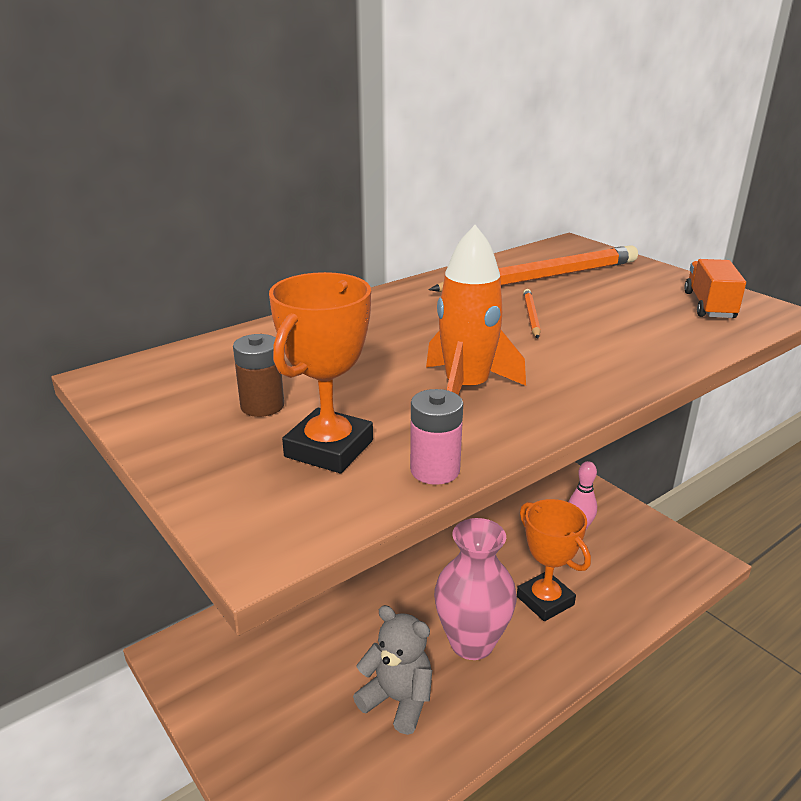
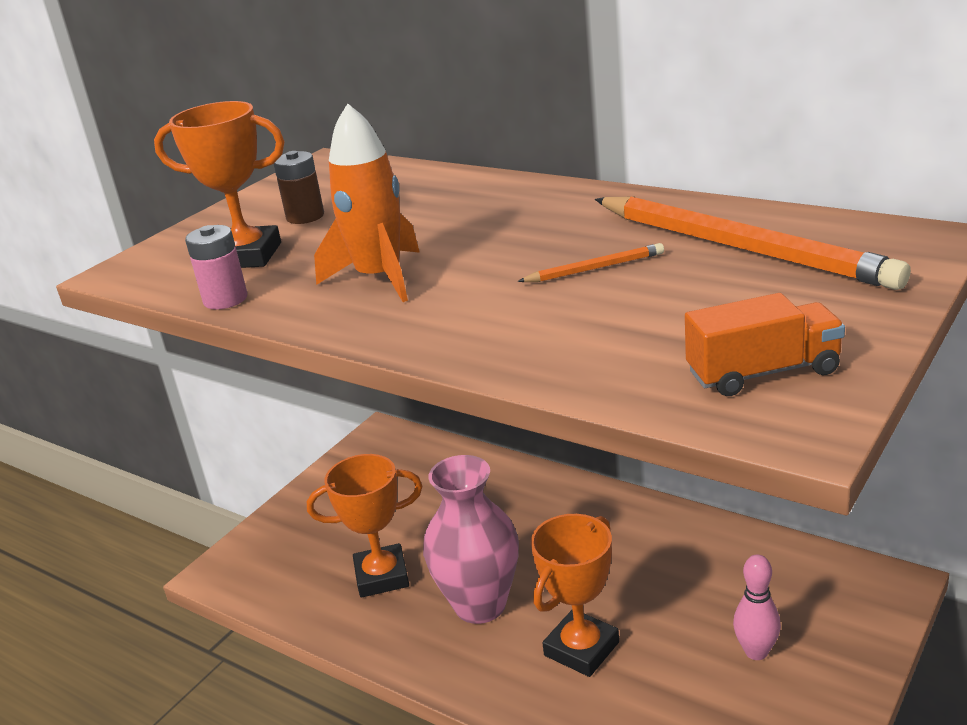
camera: 75 degrees right, 0 degrees up
grey teddy bear [353,605,432,735] -> orange trophy [307,454,423,598]

